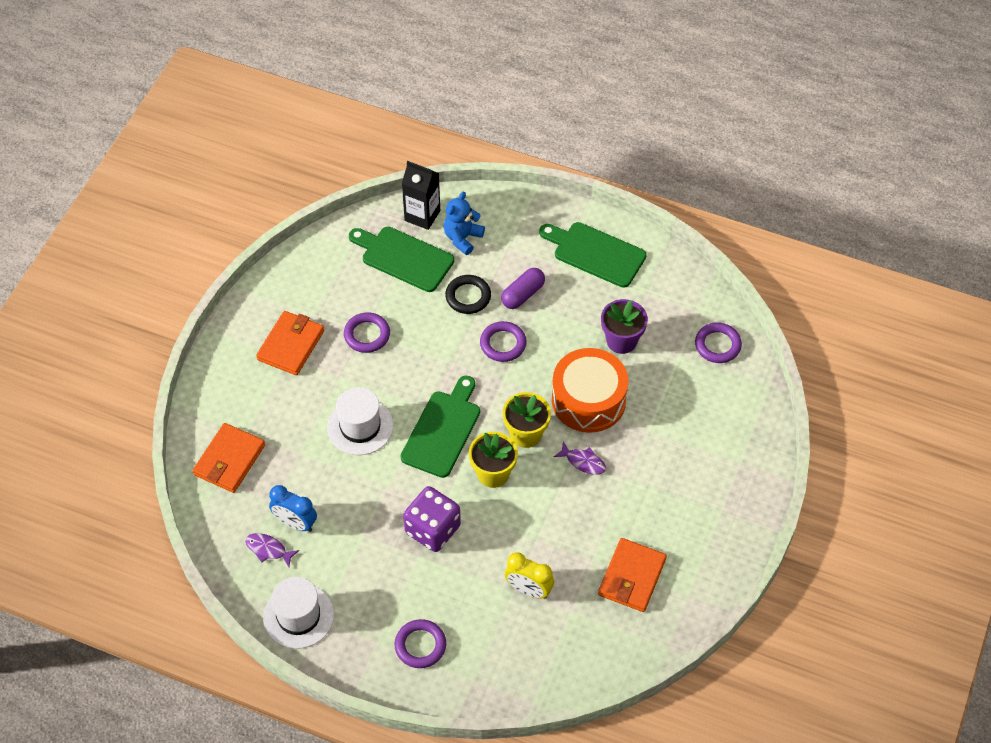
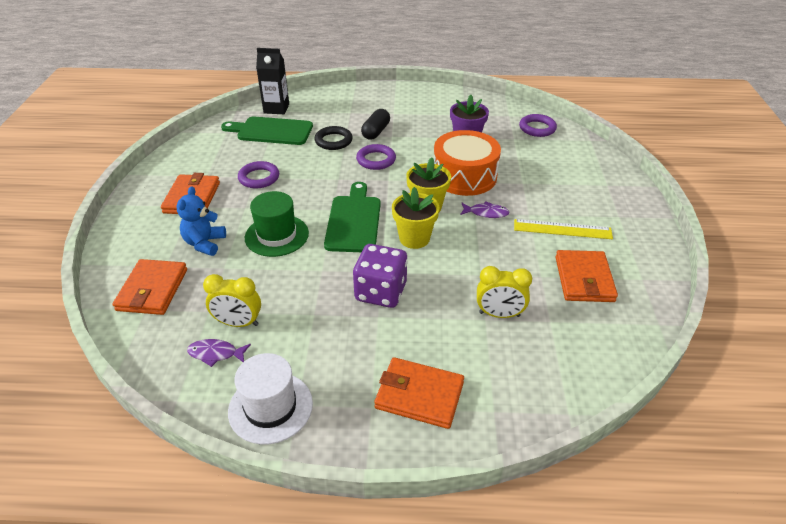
camera: 20 degrees left, 15 degrees down
blue clock [269,485,317,532] -> yellow clock [203,274,261,327]
white hat [327,387,393,455] -> green hat [245,191,309,257]
purple ring [395,619,446,668] -> orange wallet [374,357,464,429]
blue teddy bear [444,192,485,255] -> blue teddy bear moved to [177,186,226,256]
purple capsule [501,268,545,309] -> black capsule [361,109,390,140]
green cutting board [539,222,646,288] -> none
none -> yellow ruler [514,219,613,239]

